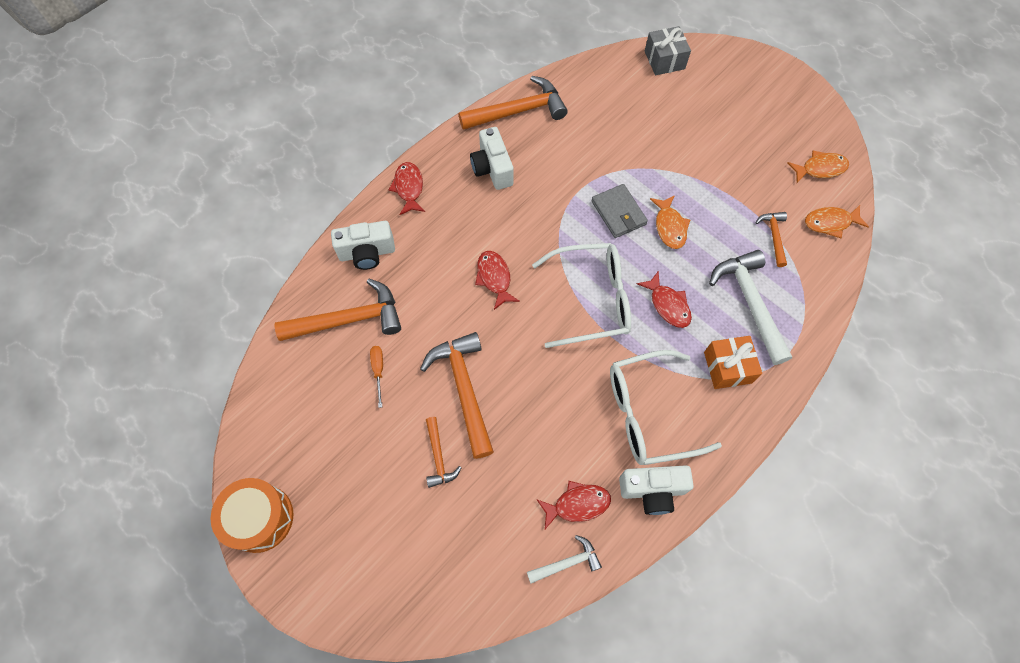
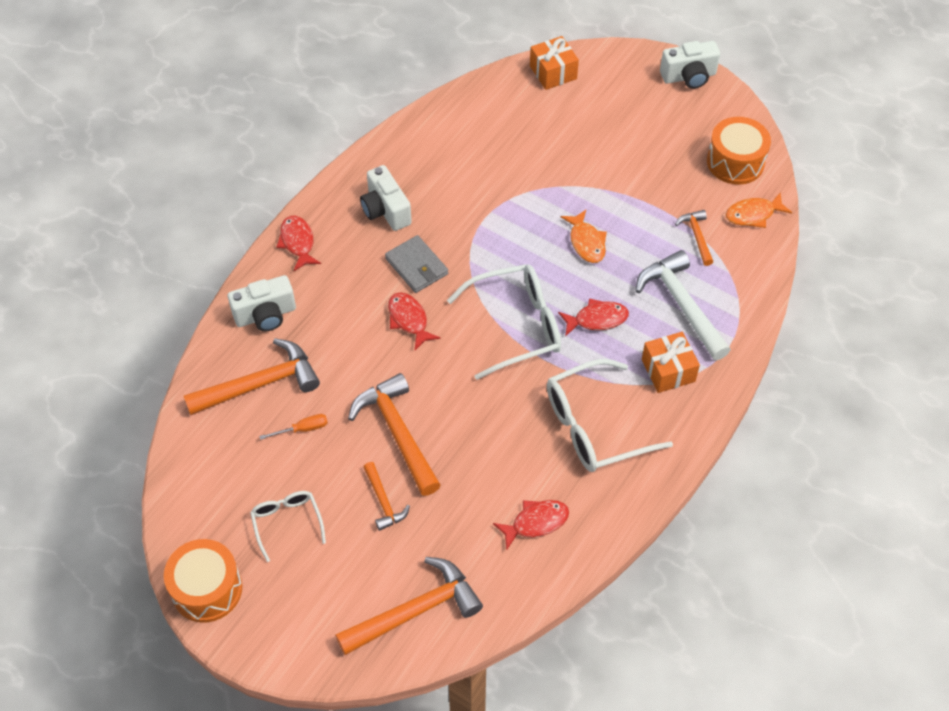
camera: 10 degrees left, 10 degrees down
orange screwdriver [370,346,383,408] -> orange screwdriver turned 90 degrees clockwise [259,414,328,440]
orange hammer [459,76,568,130] -> orange hammer moved to [335,557,483,655]
white hammer [527,535,602,583] -> none
grey wallet [591,184,648,238] -> grey wallet moved to [385,235,448,293]
white camera [619,465,694,515] -> white camera moved to [660,41,720,89]
red fish [637,270,692,328] -> red fish turned 60 degrees counterclockwise [558,298,629,336]
grey gift [645,26,691,75] -> orange gift [530,36,579,90]
orange fish [788,151,849,183] -> orange drum [707,117,771,185]
none -> white glasses [250,491,326,562]

